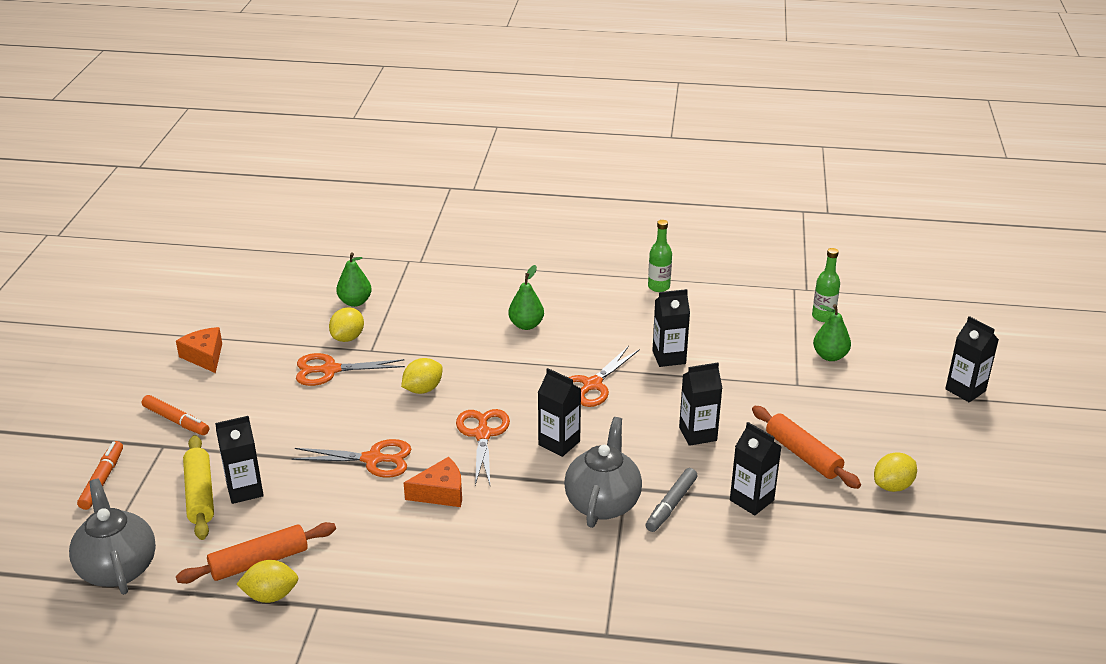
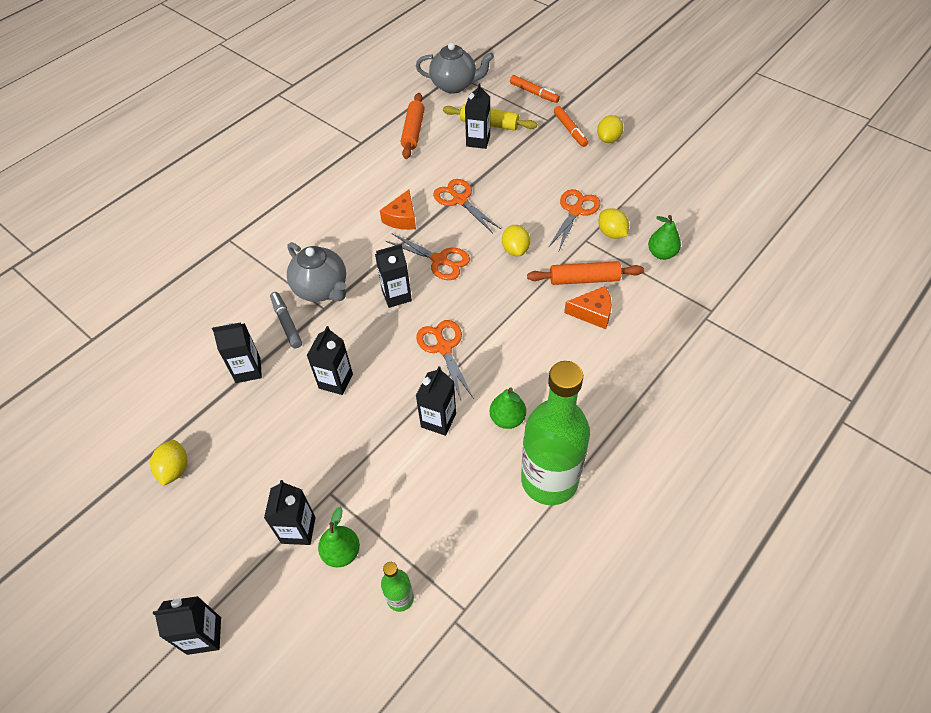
camera: 125 degrees right, 20 degrees up
orange marker [142,395,209,435] -> orange marker turned 90 degrees counterclockwise [554,106,588,147]
orange cheese [176,327,222,373] -> orange cheese moved to [564,286,612,329]
yellow lemon [236,560,298,603] -> yellow lemon moved to [597,115,623,143]
orange scissors [292,439,411,478] -> orange scissors turned 105 degrees clockwise [433,179,501,233]
green pear [508,265,544,330] -> green pear moved to [490,387,526,429]
green bottle [648,220,672,292] -> green bottle [521,361,590,505], size x2.30
orange rolling pin [752,406,861,489] -> orange rolling pin moved to [527,261,644,285]
none -> black carton [264,480,316,545]

